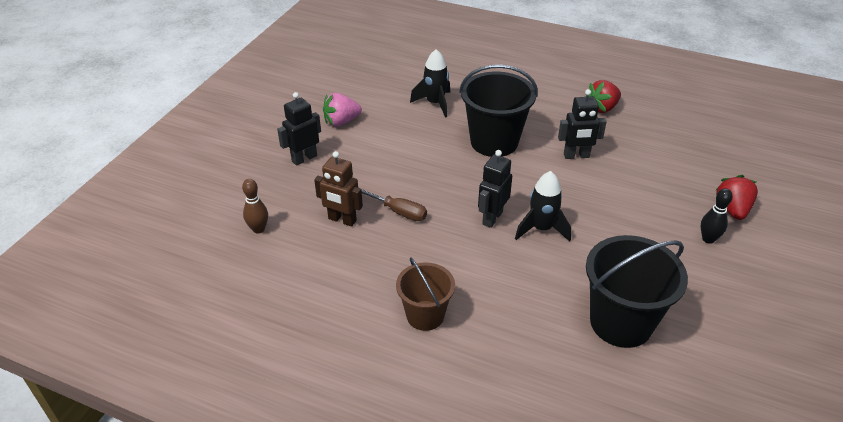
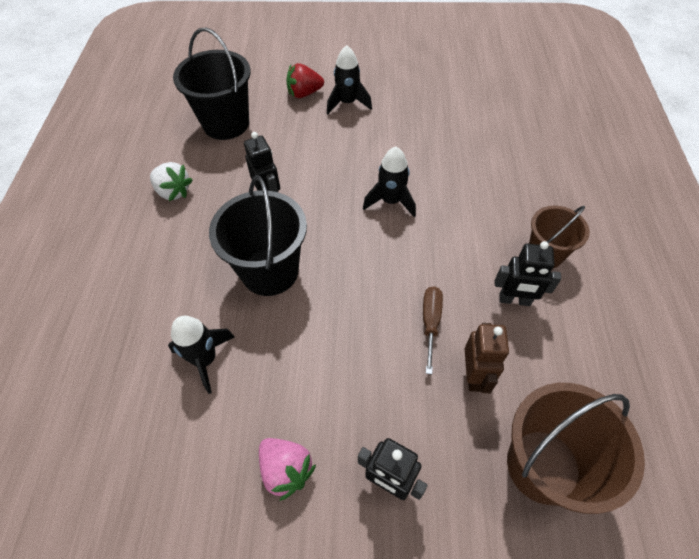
camera: 110 degrees left, 15 degrees up
brown bowling pin [242,179,268,233] -> brown bucket [507,383,645,514]
black robot [478,150,512,228] -> black robot moved to [495,241,561,306]
red strawberry [585,80,621,113] -> white strawberry [150,162,193,201]
black bucket [586,235,688,348] -> black bucket moved to [173,28,251,140]
black bowling pin [701,188,733,244] -> black rocket [327,45,372,114]

